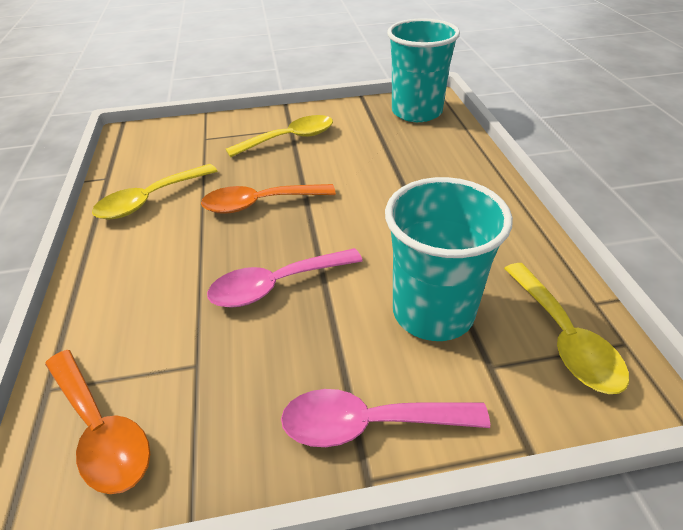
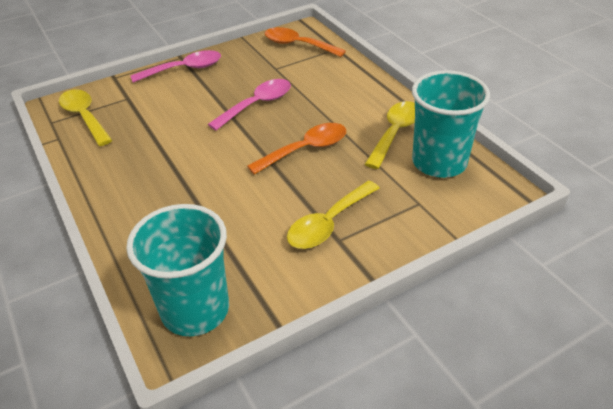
camera: 160 degrees right, 0 degrees up
turquoise cup [385,177,513,341] -> turquoise cup moved to [412,70,490,178]

